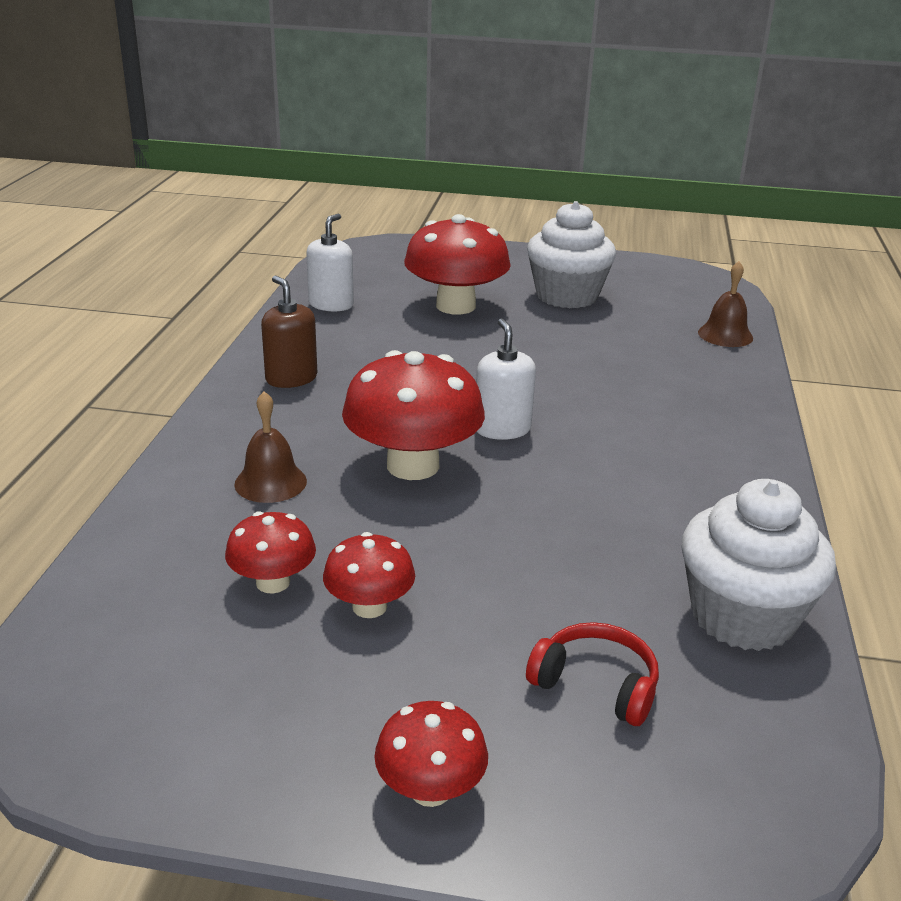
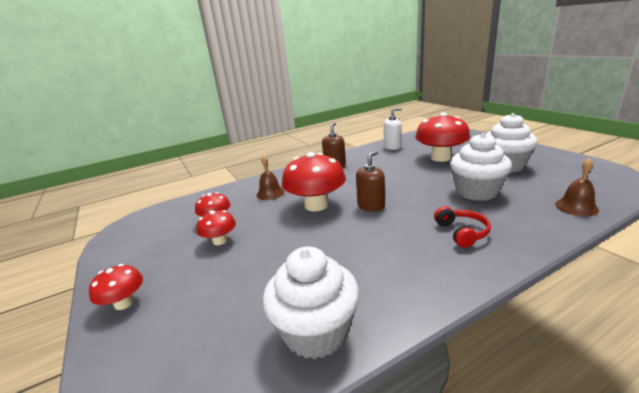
camera: 55 degrees right, 5 degrees down
white soap dispenser [476,319,536,440] -> brown soap dispenser [356,151,385,211]
red headphones [526,622,659,726] -> red headphones moved to [434,206,491,248]
none -> white cupcake [450,133,512,201]

